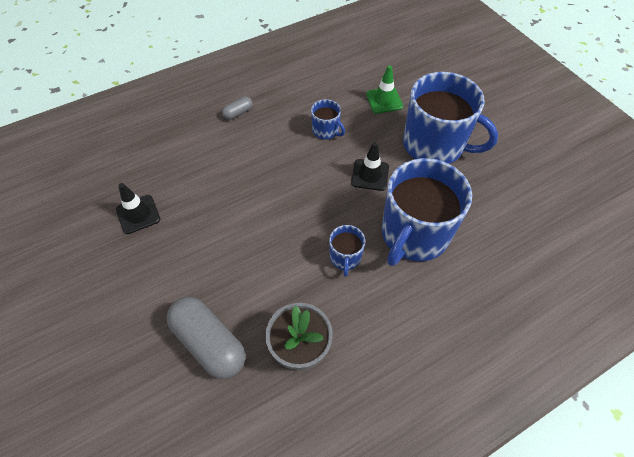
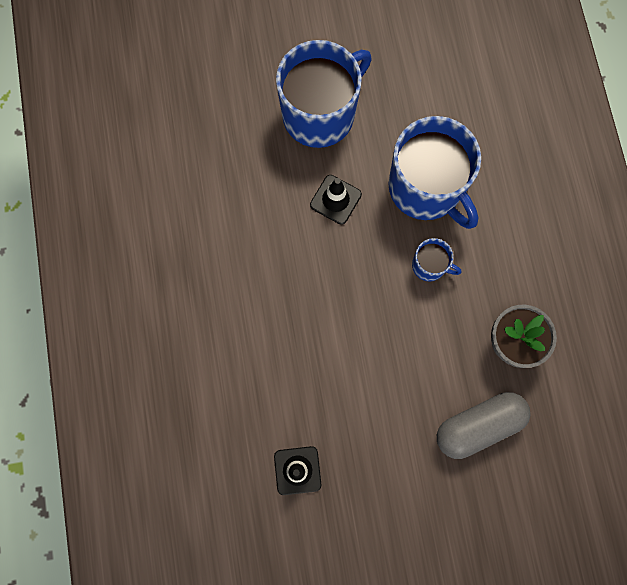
camera: 70 degrees left, 20 degrees up
grey capsule [222,96,253,120] -> none
blue mug [311,99,345,140] -> none
green traffic cone [366,66,403,113] -> none

